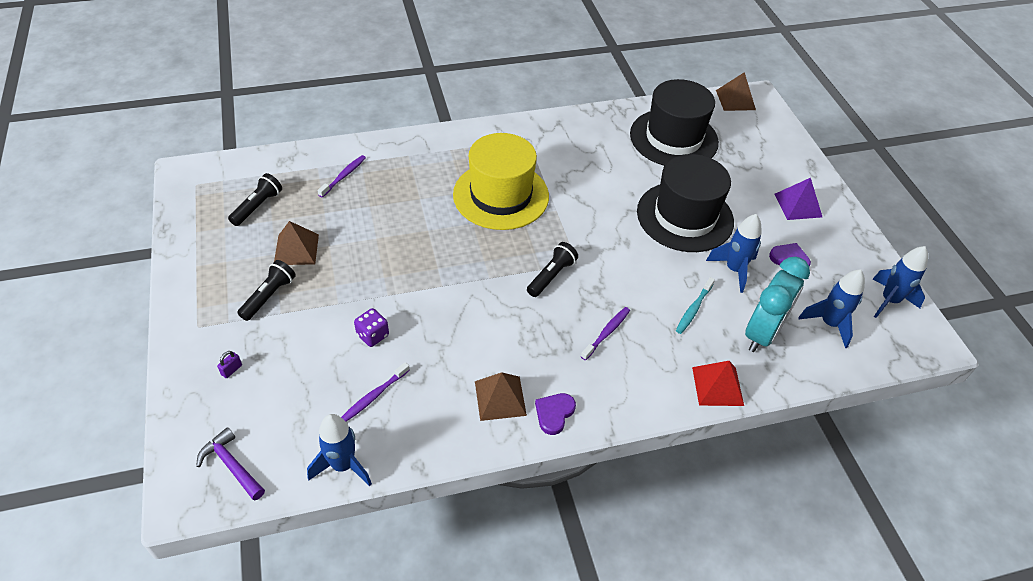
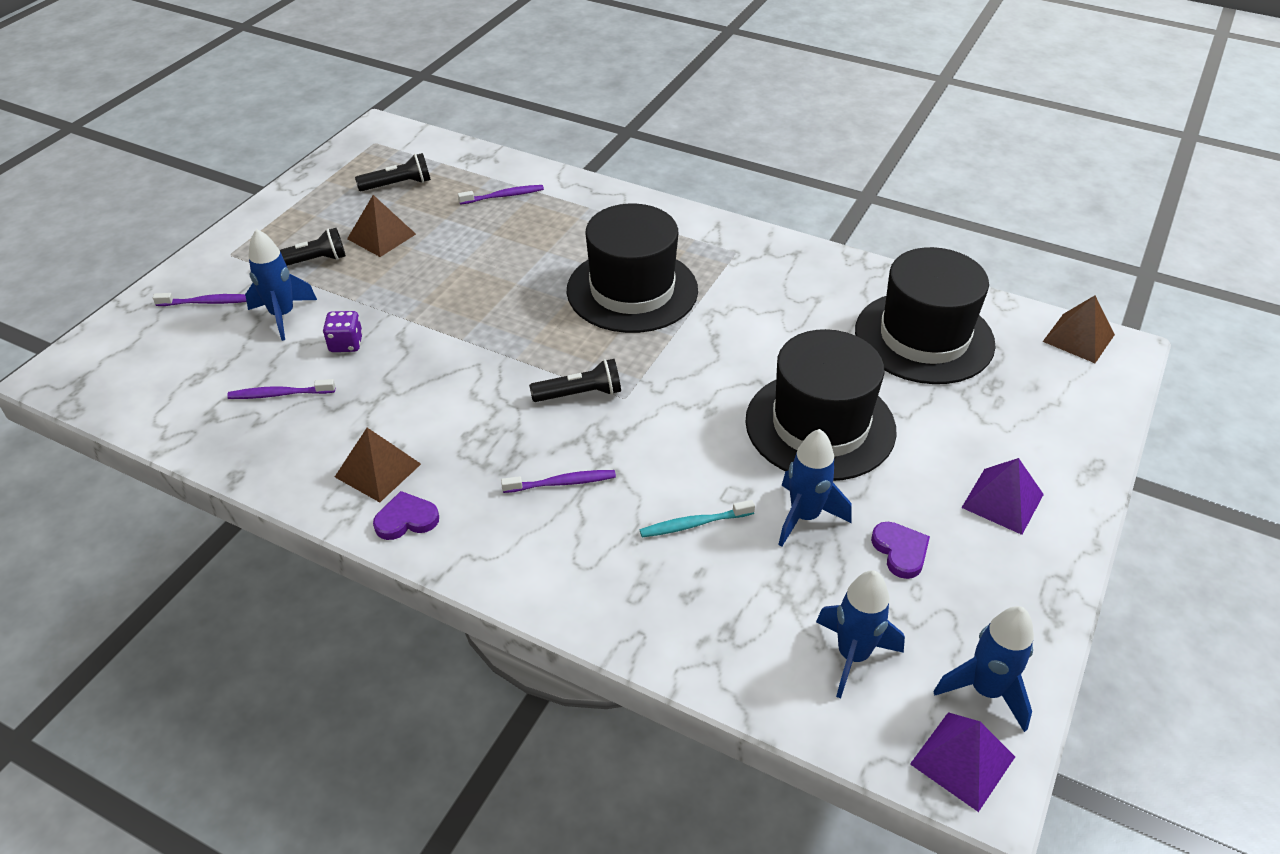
camera: 45 degrees right, 5 degrees down
purple hammer [196,427,265,501] -> none
purple padlock [217,351,242,378] -> purple toothbrush [153,293,247,306]
blue rocket [307,414,372,486] -> blue rocket moved to [245,229,317,341]
yellow hat [453,133,549,230] -> black hat [567,204,698,333]
red pyramid [692,361,744,406] -> none
turquoise clock [745,257,810,352] -> none
none -> purple pyramid [910,712,1015,812]

